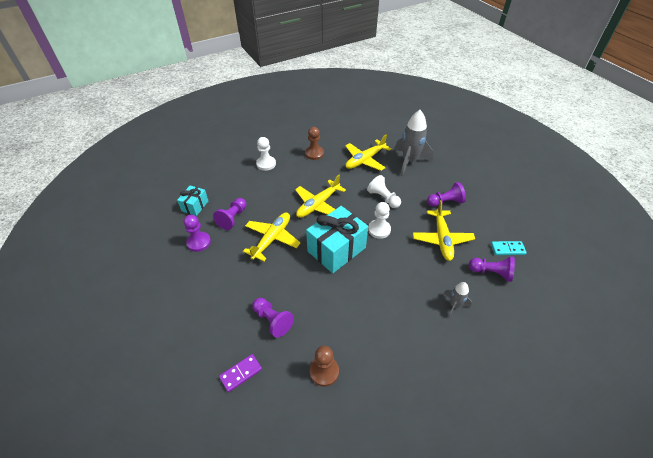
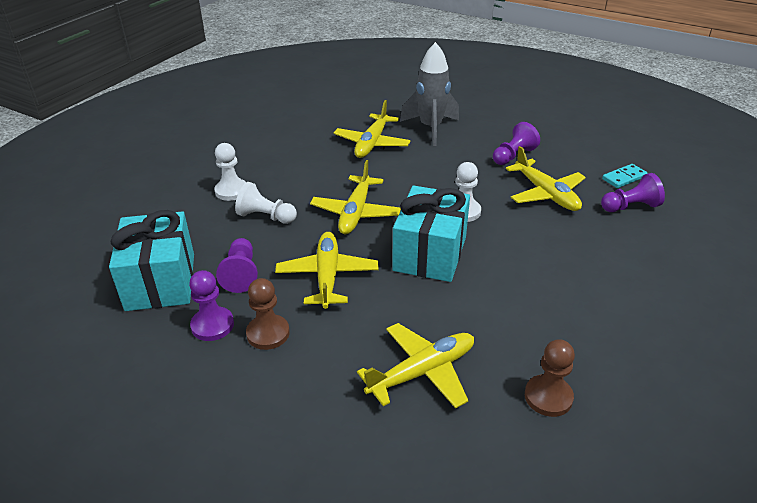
camera: 30 degrees left, 10 degrees down
turquoise gift [177,186,208,216] -> turquoise gift [109,210,194,311], size x1.91
purple domino [219,354,262,392] -> none
purple pawn [252,298,294,338] -> yellow plane [357,323,474,409]
brown pawn [305,127,324,160] -> brown pawn moved to [246,278,290,350]
white pawn [367,175,401,208] -> white pawn moved to [235,182,297,224]
grey rocket [444,282,472,318] -> none

